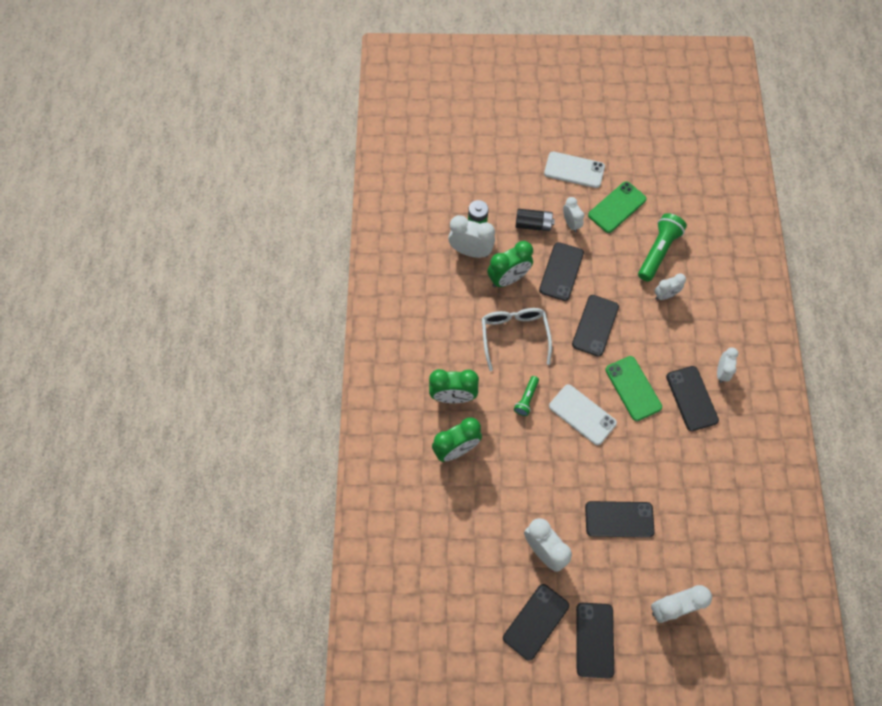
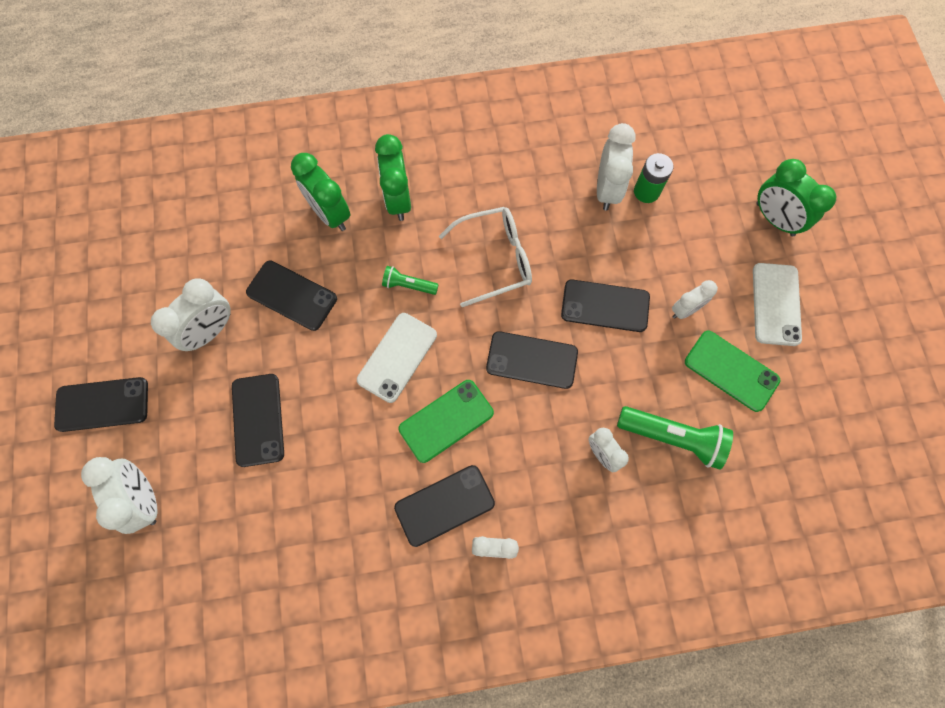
camera: 80 degrees right, 5 degrees up
green clock [487,241,533,288] -> green clock moved to [757,159,836,236]
black phone [503,584,569,661] -> black phone moved to [246,260,337,331]
black battery [516,209,555,231] -> none

